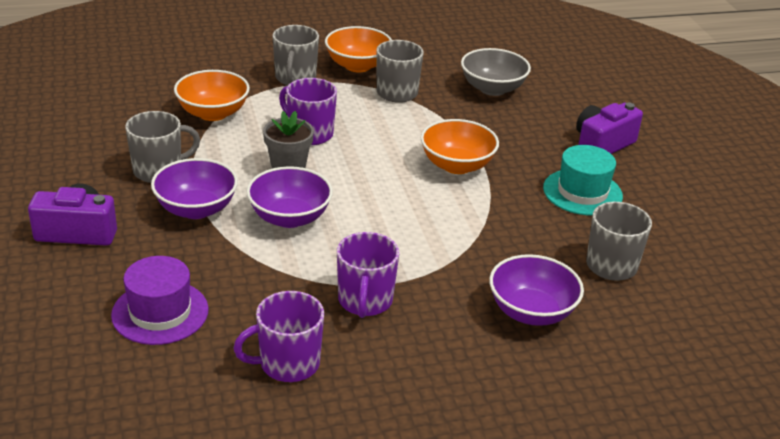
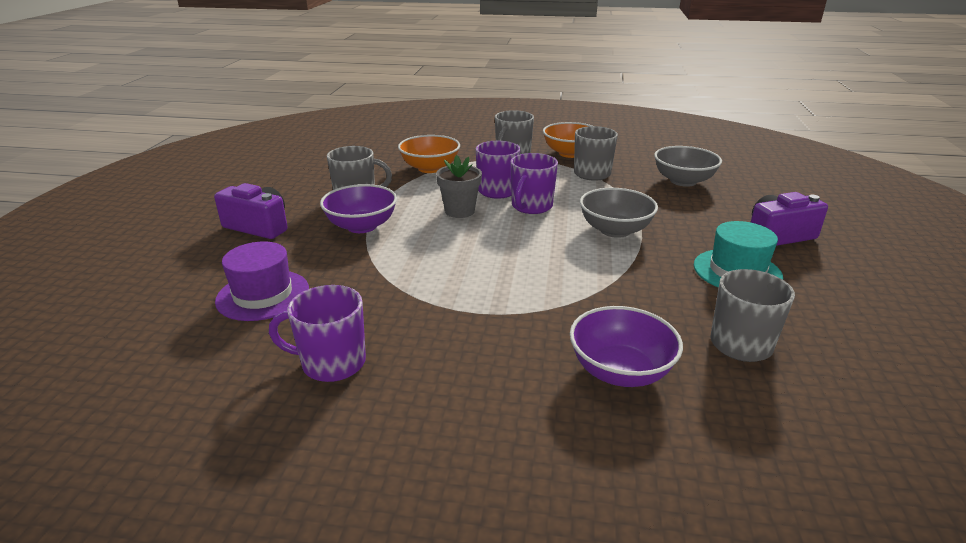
camera: 25 degrees right, 5 degrees down
purple bowl [246,166,333,228] -> none
purple mug [337,232,399,318] -> purple mug moved to [510,153,558,214]
orange bowl [421,119,499,174] -> grey bowl [580,188,658,238]

